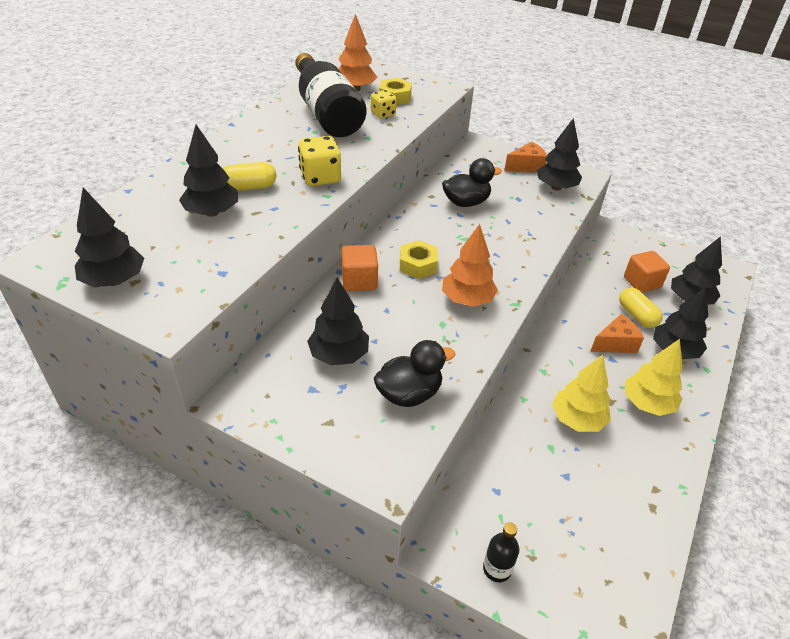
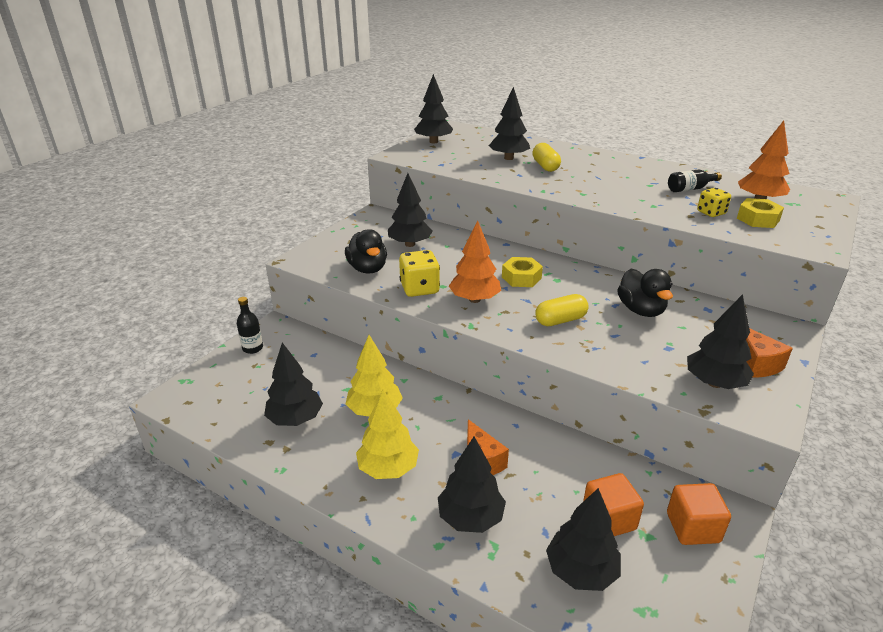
camera: 95 degrees right, 10 degrees down
black bottle [295,53,366,137] -> black bottle [668,169,722,192], size x0.42
yellow dice [298,136,341,186] -> yellow dice moved to [399,250,440,297]
orange cube [341,245,378,291] -> orange cube moved to [667,483,731,545]
yellow capsule [619,287,663,328] -> yellow capsule moved to [535,294,589,326]
none -> black tree [264,343,323,426]

